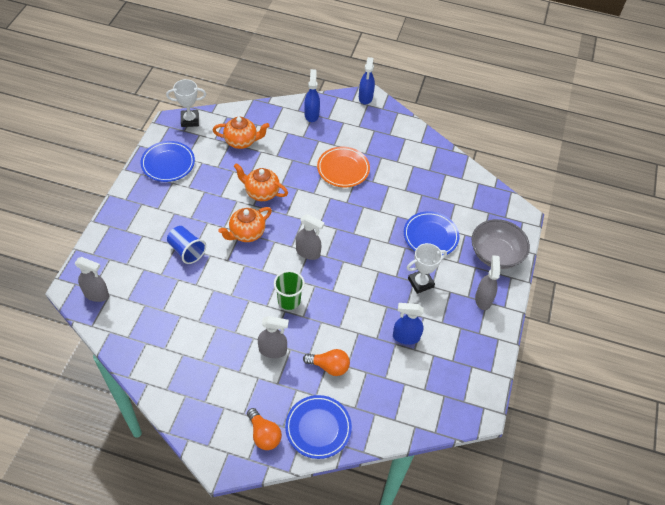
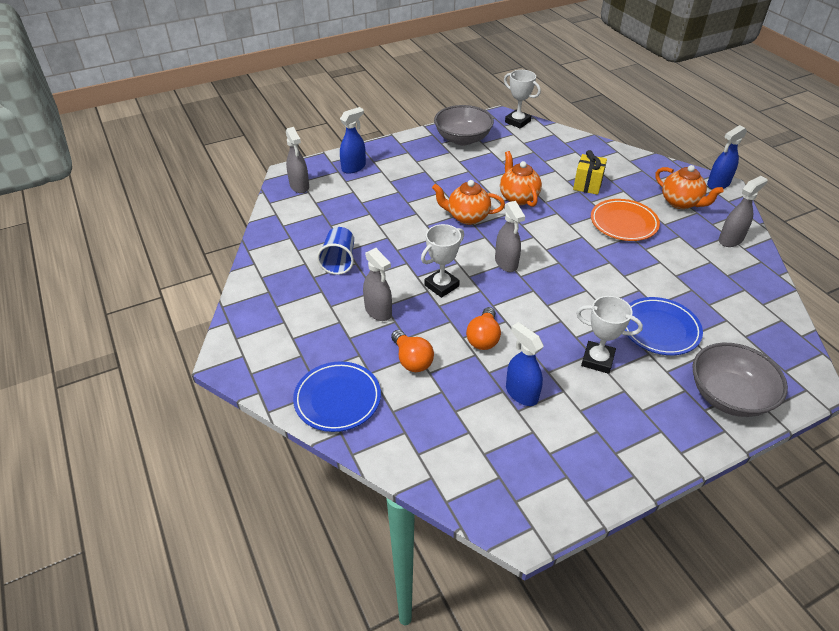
camera: 50 degrees right, 10 degrees down
blue plate [141,141,195,182] -> grey bowl [434,105,494,145]
blue cup [167,226,206,264] -> blue cup moved to [317,227,354,275]
orange teapot [213,117,269,149] -> orange teapot moved to [655,165,724,209]
orange light bulb [247,408,282,450] -> orange light bulb moved to [466,307,501,350]
green cup [274,270,305,310] -> white trophy [421,224,464,298]
blue spray bottle [304,69,320,122] -> blue spray bottle moved to [340,107,366,174]
grey spray bottle [475,255,500,310] -> grey spray bottle moved to [719,176,768,247]
none -> yellow gift [573,150,607,195]

